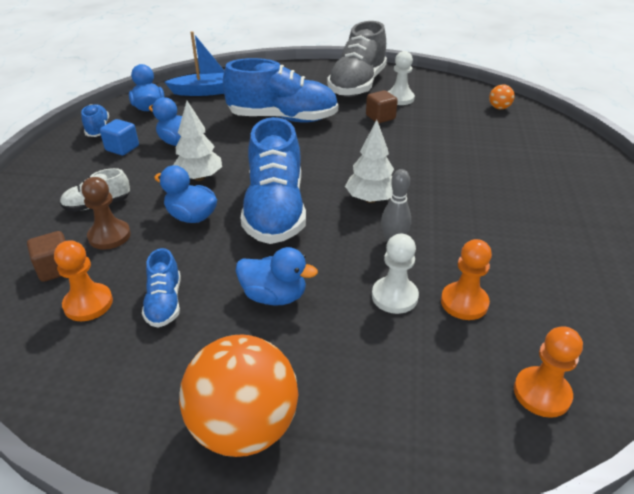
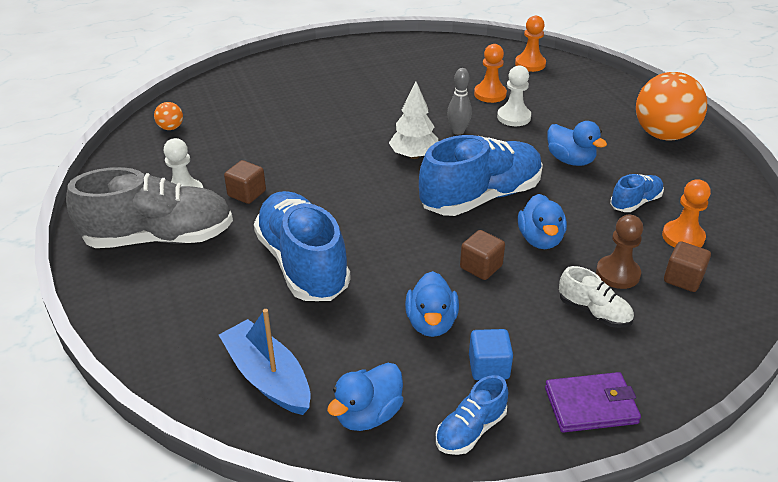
camera: 120 degrees left, 0 degrees up
white tree [173,101,222,181] -> brown cube [460,230,505,280]
blue duck [236,247,318,306] -> blue duck turned 150 degrees clockwise [547,121,607,166]
none -> purple wallet [545,372,641,433]

